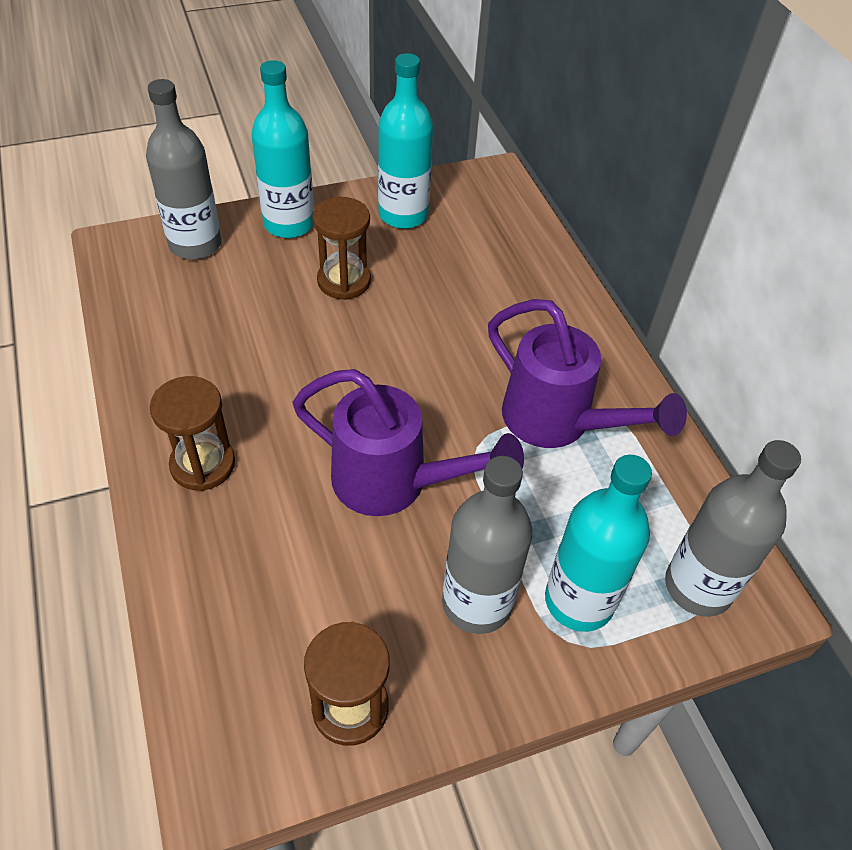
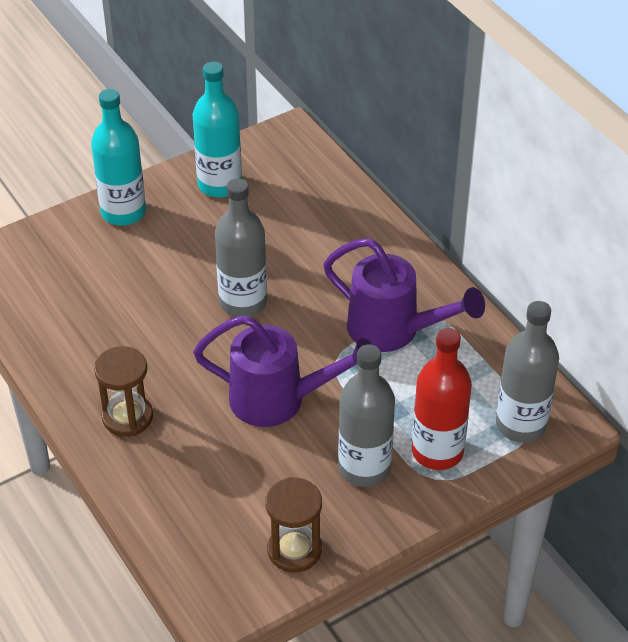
camera: 10 degrees left, 5 degrees down
grey bottle [146,79,221,260] -> grey bottle moved to [215,178,267,317]
brown hourglass [312,197,371,300] -> none
turquoise bottle [545,455,652,632] -> red bottle [412,328,472,470]

